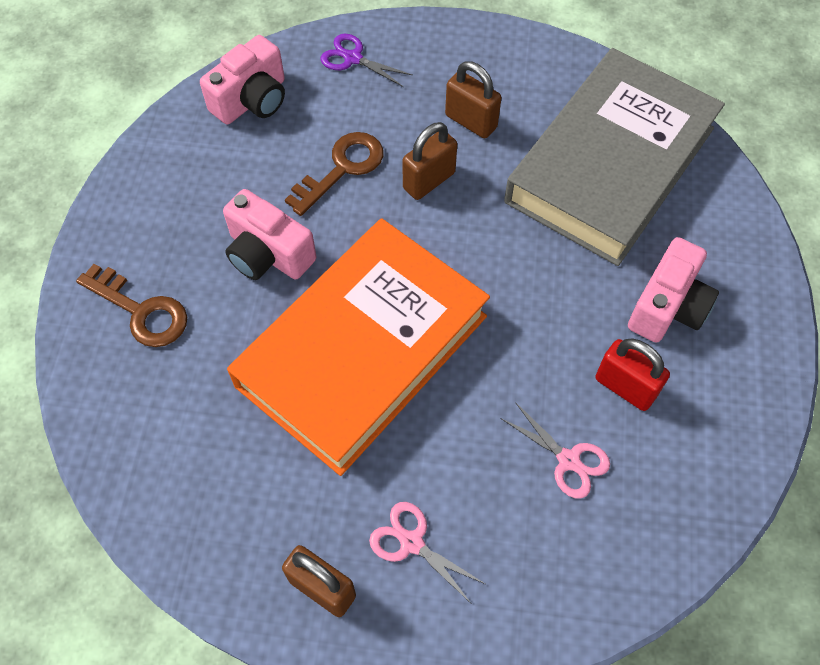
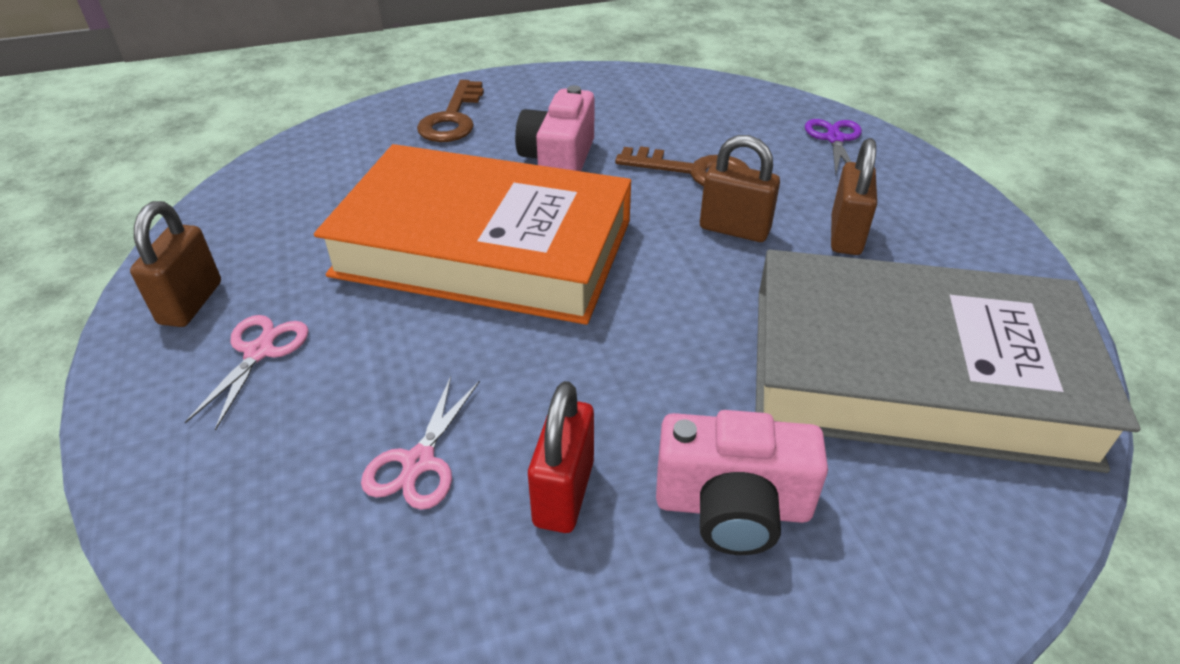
camera: 65 degrees right, 20 degrees down
pink camera [200,35,285,124] -> none

